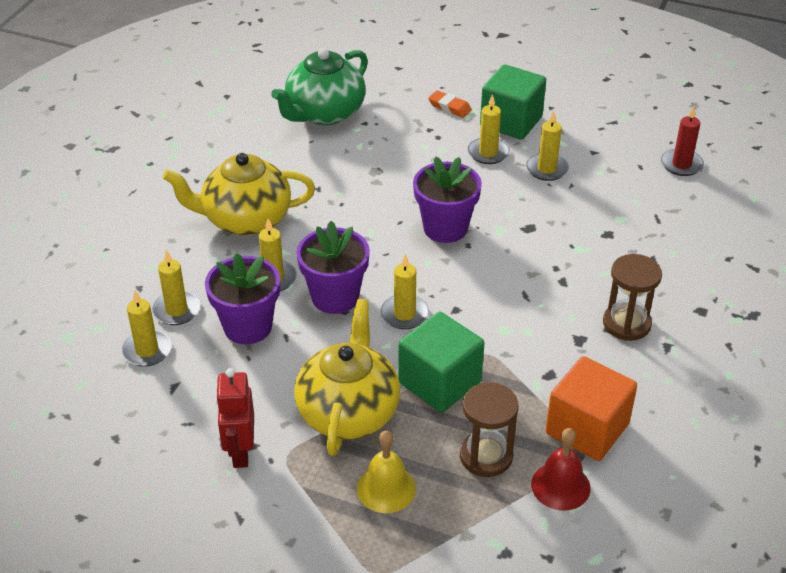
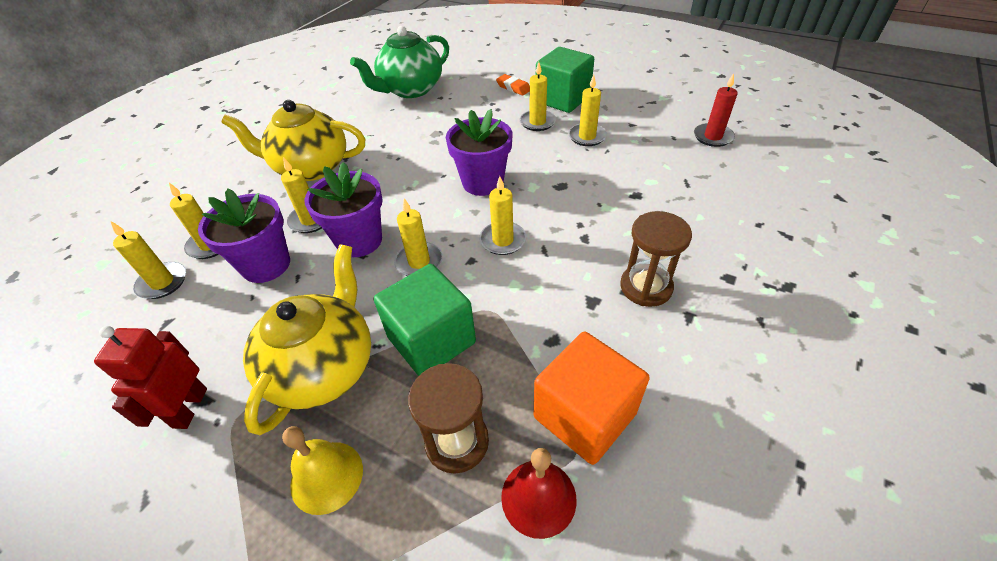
camera: 10 degrees right, 5 degrees up
none -> yellow candle [479,176,526,255]

